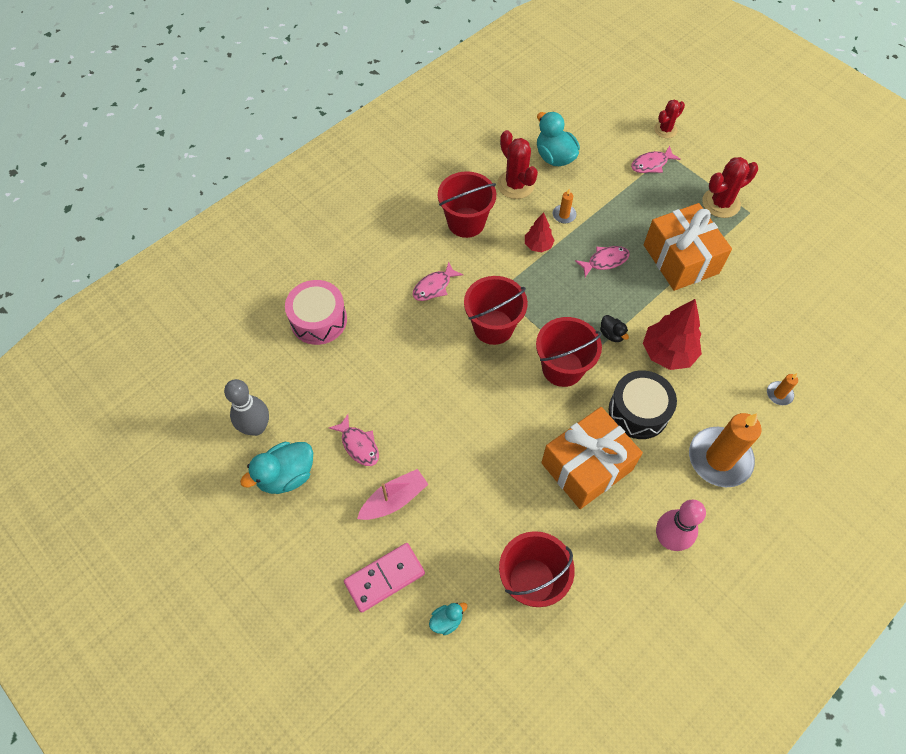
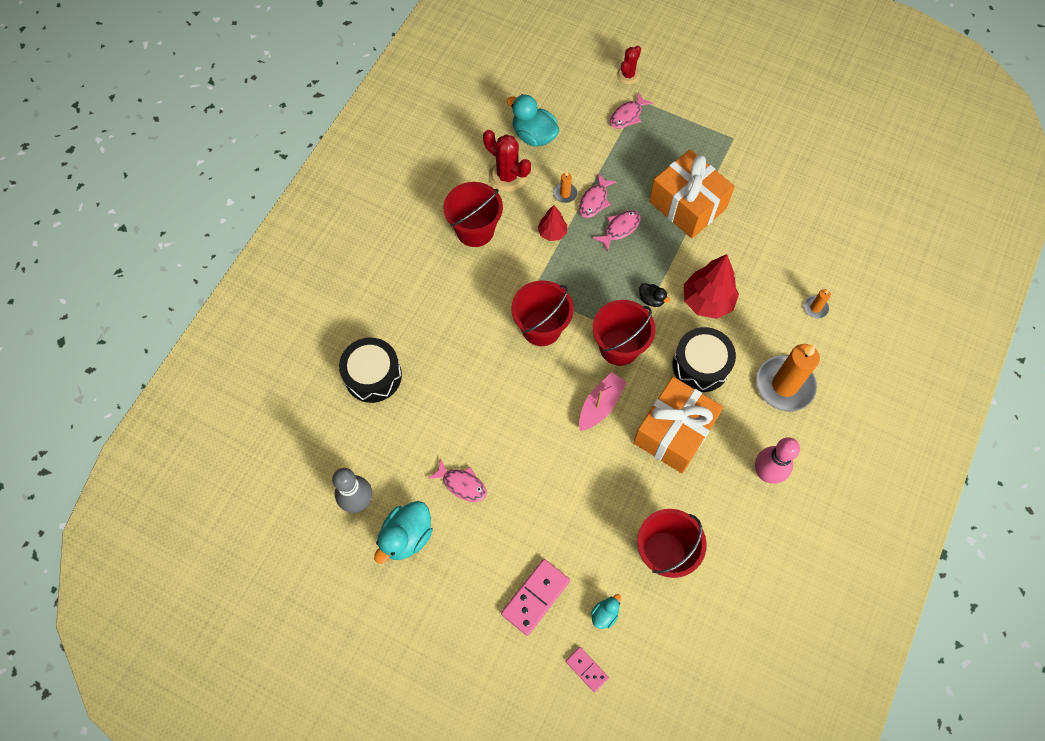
camera: 20 degrees left, 5 degrees up
pink drum [285,280,347,345] -> black drum [339,338,402,403]
pink boat [357,469,429,520] -> pink boat moved to [579,372,627,431]
pink fish [413,262,463,301] -> pink fish moved to [579,173,616,218]
red cactus [702,157,758,218] -> none
none -> pink domino [566,647,609,692]

